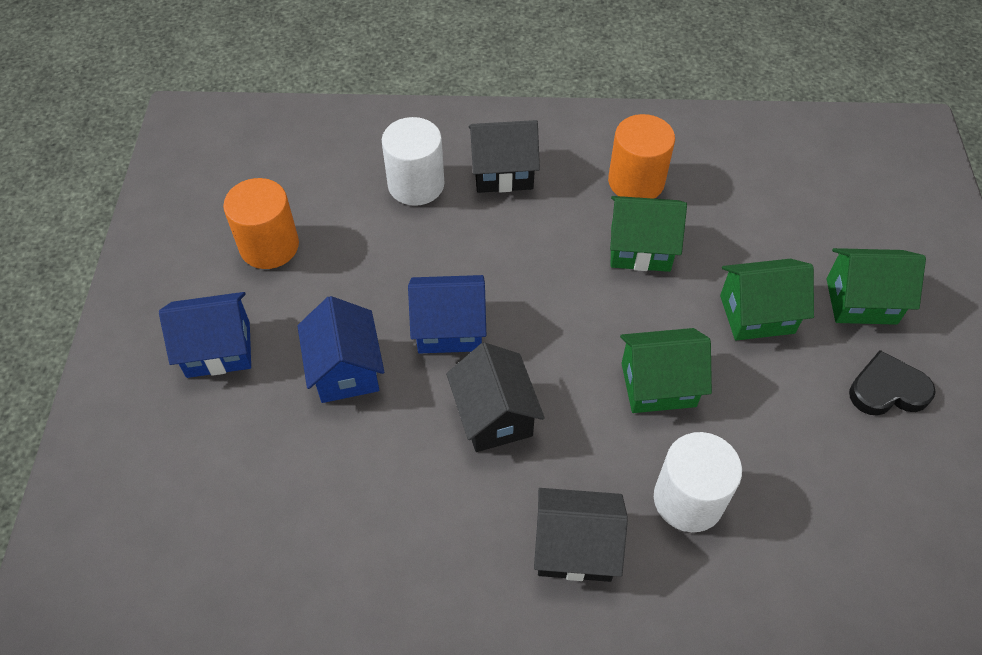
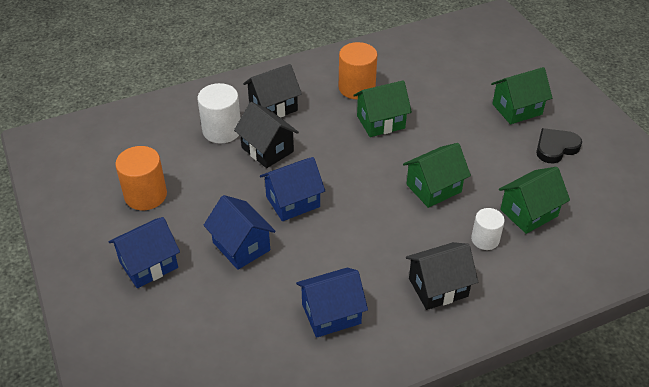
camera: 25 degrees left, 10 degrees down
black house [446,343,545,452] -> black house moved to [234,102,299,168]
white cylinder [654,432,742,532] -> white cylinder [471,208,505,250], size x0.63
green house [720,259,814,341] -> green house moved to [499,167,570,234]
none -> blue house [296,268,368,338]

